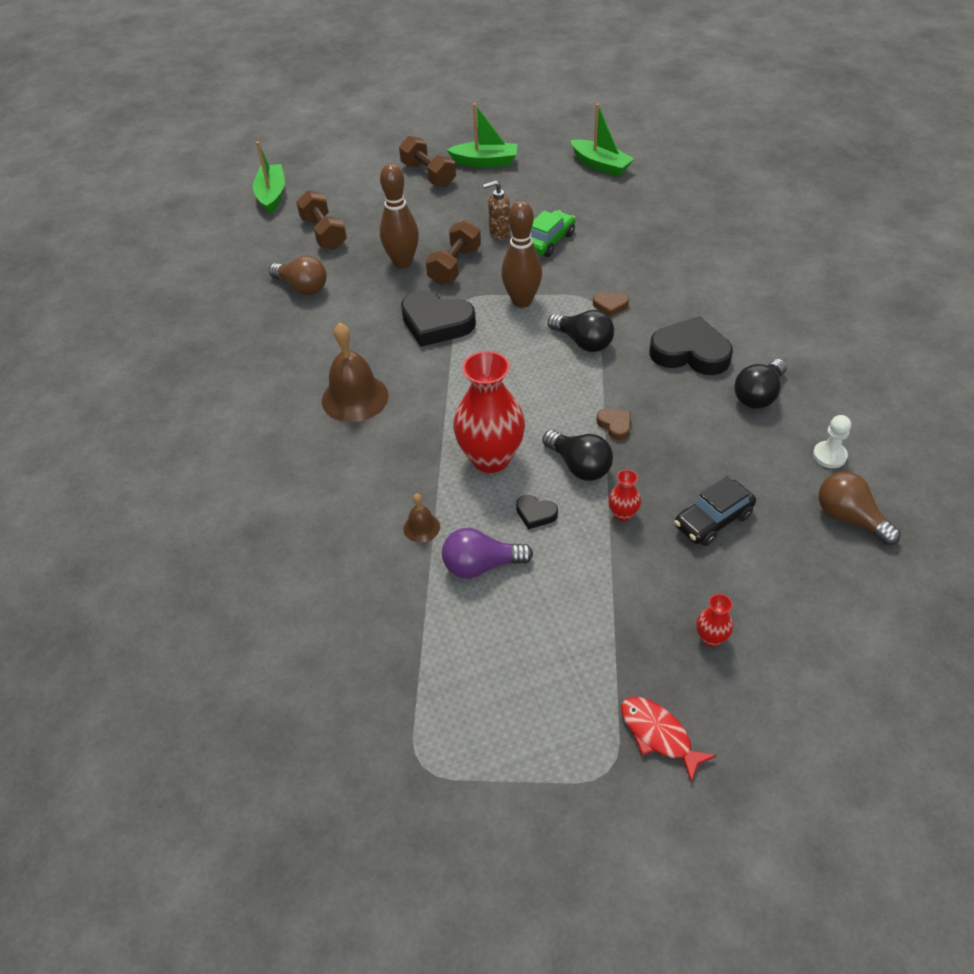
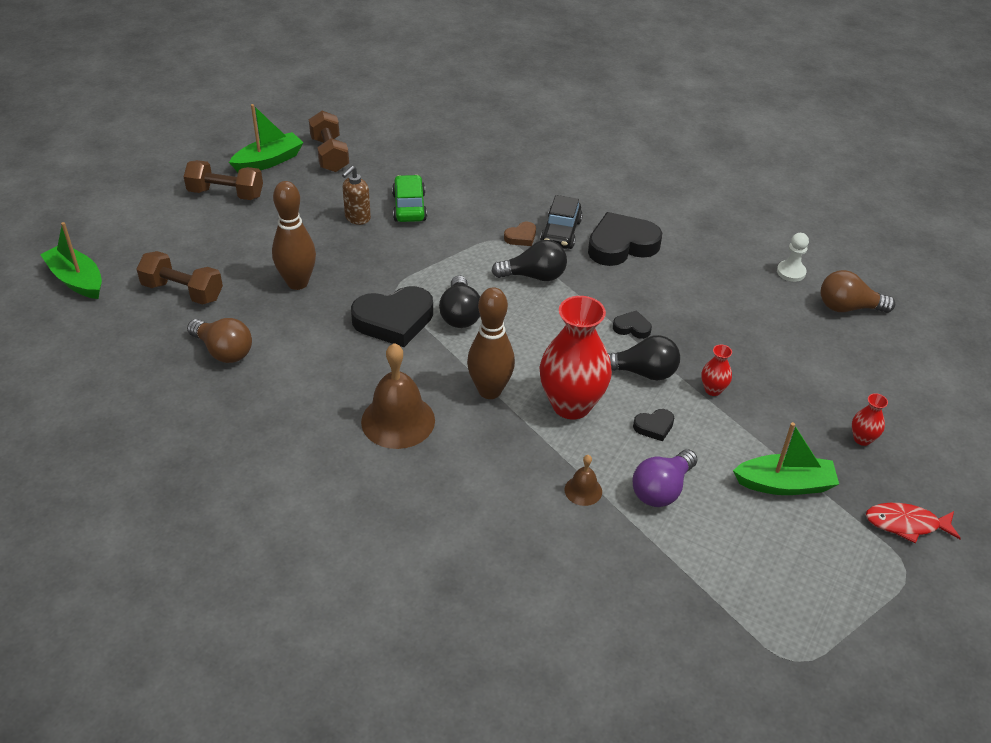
camera: 45 degrees left, 5 degrees down
brown light bulb [269,256,327,295] -> brown light bulb turned 45 degrees clockwise [187,318,252,363]
brown dumbbell [425,220,481,285] -> brown dumbbell moved to [309,111,349,172]
brown bowling pin [501,201,542,308] -> brown bowling pin moved to [467,287,515,399]
green boat [571,103,634,177] -> green boat moved to [733,422,839,495]
brown heart [597,408,631,440] -> black heart [613,310,652,339]
black car [674,476,756,546] -> black car moved to [540,195,583,249]
black light bulb [734,359,787,409] -> black light bulb moved to [439,276,480,328]

